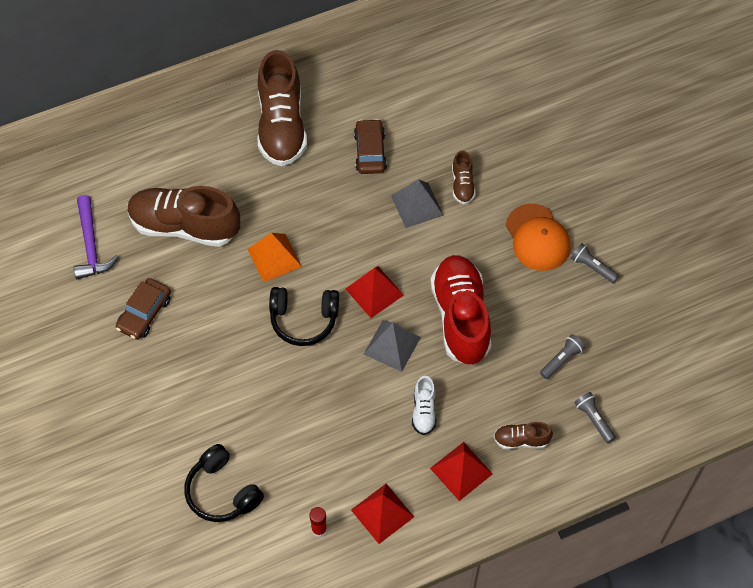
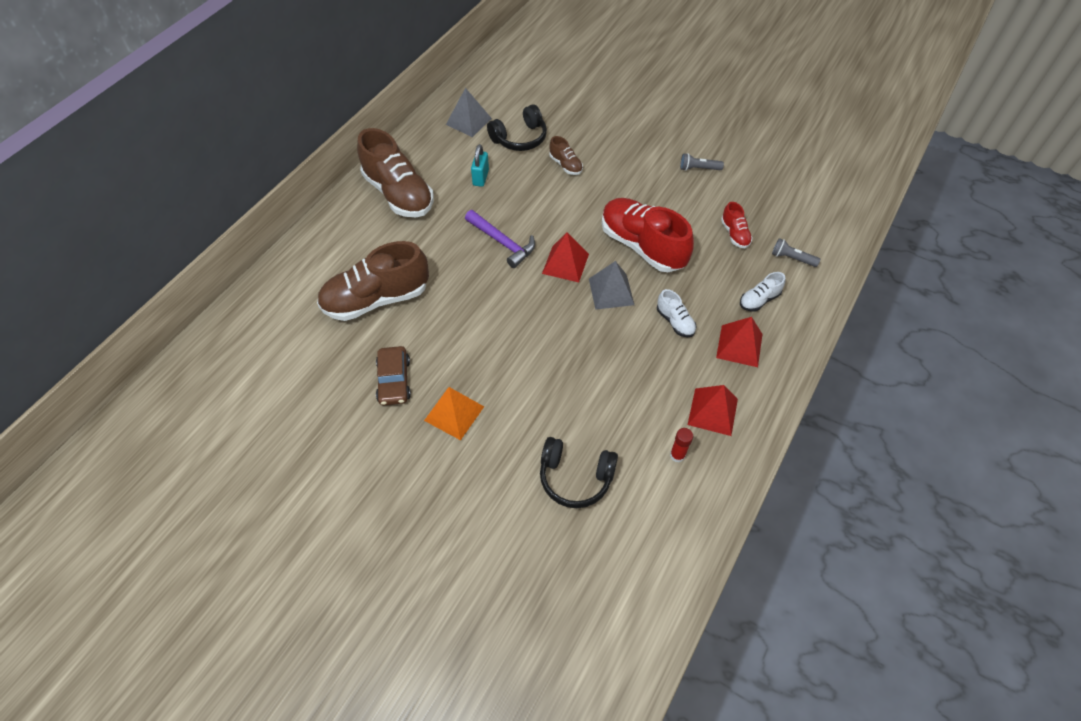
camera: 35 degrees left, 5 degrees down
purple hammer [74,195,119,279] -> purple hammer moved to [465,210,535,268]
orange pyramid [248,233,302,282] -> orange pyramid moved to [424,387,484,440]
black headphones [269,287,339,346] -> black headphones moved to [487,104,547,151]
brown car [354,119,387,174] -> turquoise padlock [471,144,489,187]
grey pyramid [391,179,444,228] -> grey pyramid moved to [446,88,492,137]
brown shoe [494,422,553,449] -> white shoe [740,272,786,312]
orange cap [506,204,571,271] -> none
grey flashlight [540,334,585,379] -> red shoe [721,202,753,248]

